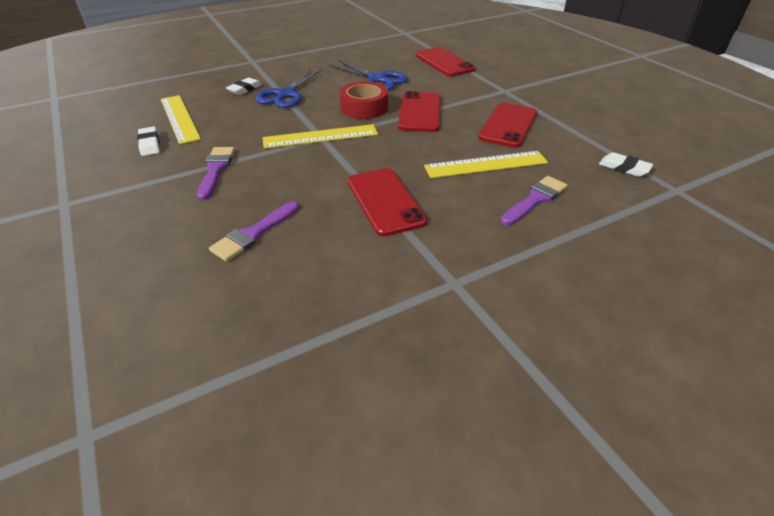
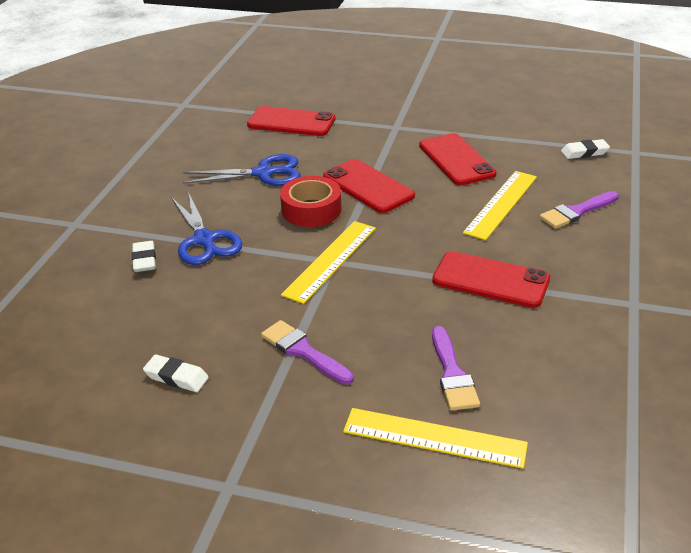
camera: 45 degrees left, 5 degrees down
yellow ruler [161,95,201,145] -> yellow ruler moved to [343,408,528,469]
purple brush [500,176,568,226] -> purple brush turned 120 degrees counterclockwise [539,191,619,229]

